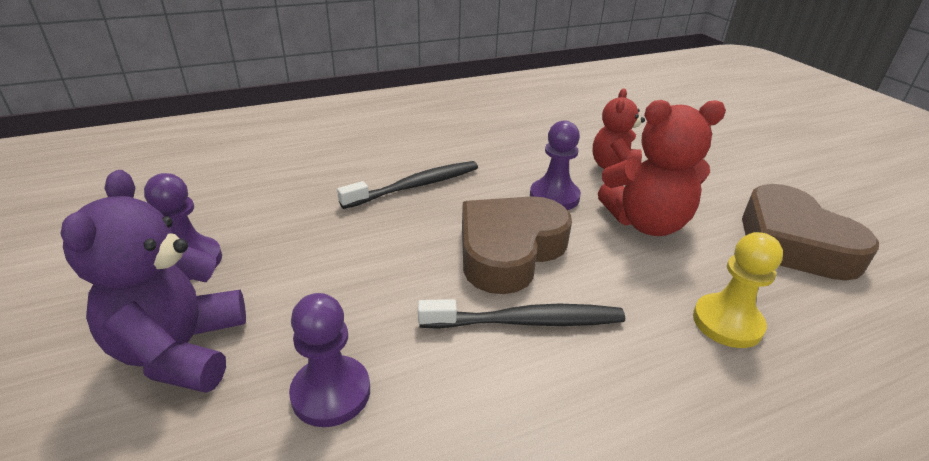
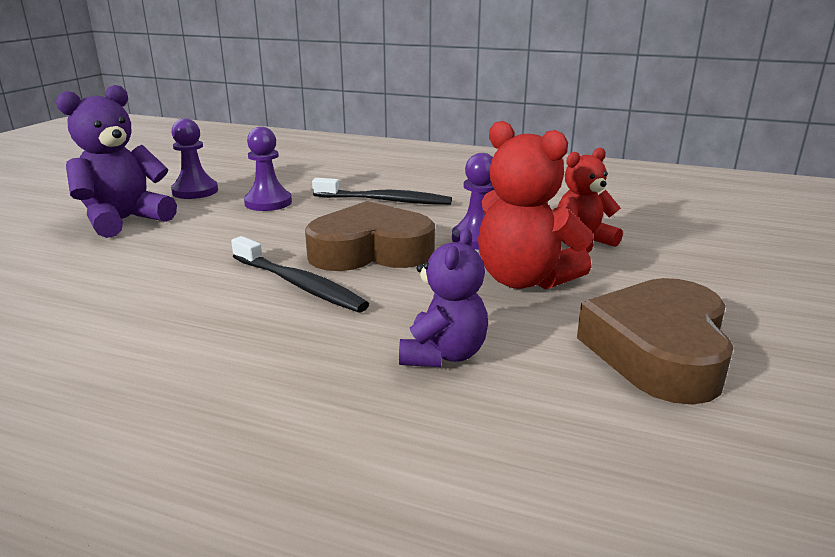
camera: 45 degrees right, 10 degrees down
purple pawn [289,293,370,427] -> purple pawn moved to [244,127,292,211]
yellow pawn [693,232,783,348] -> purple teddy bear [399,228,488,367]

